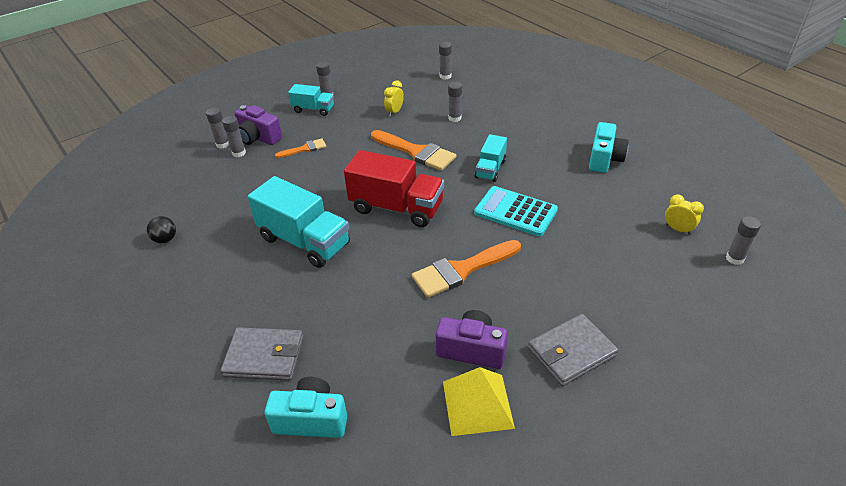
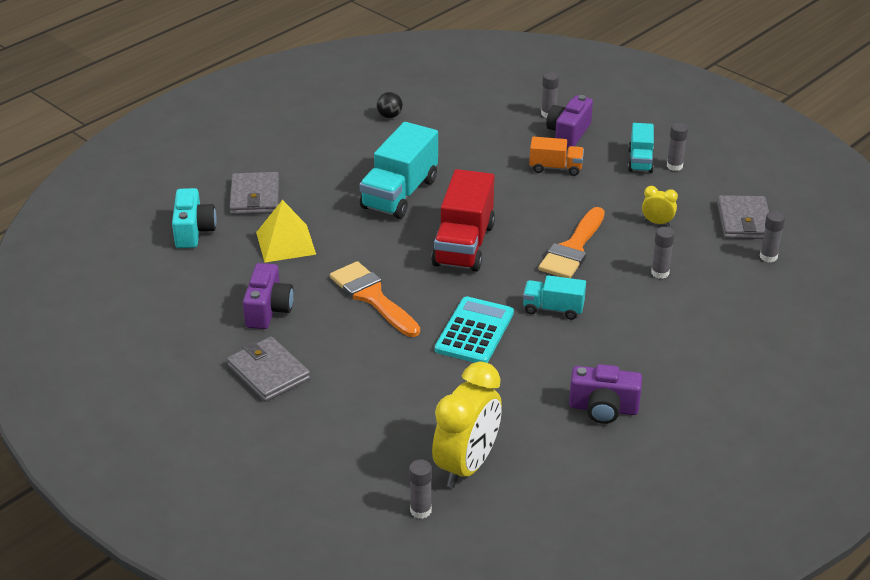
camera: 80 degrees right, 5 degrees down
grey glue stick [222,116,246,157] -> none
orange brush [275,138,327,158] -> orange truck [529,137,584,176]
yellow pyramid [443,367,515,436] -> yellow pyramid moved to [256,200,316,262]
turquoise camera [589,122,629,173] -> purple camera [569,364,642,424]
yellow clock [665,194,704,235] -> yellow clock [432,362,502,488], size x2.22
none -> grey wallet [717,195,769,239]

